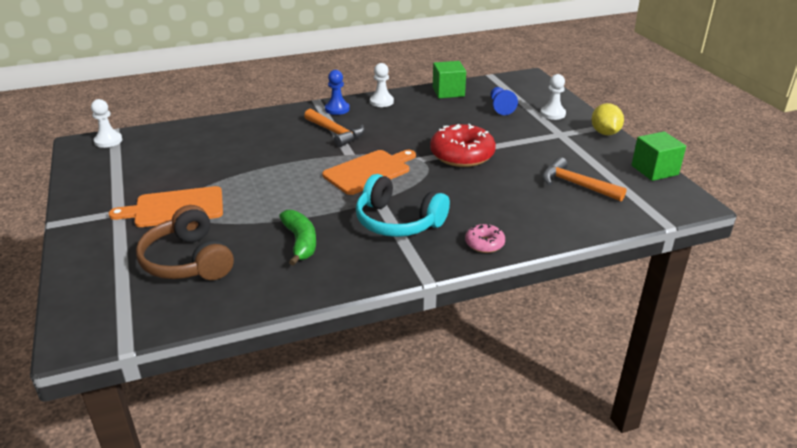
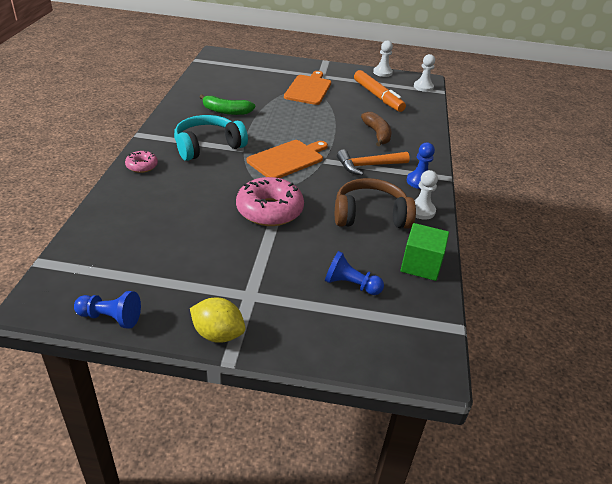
camera: 115 degrees right, 5 degrees up
brown headphones [136,205,234,280] -> brown headphones moved to [335,178,416,229]
orange cutting board [322,150,416,195] -> orange cutting board turned 120 degrees counterclockwise [247,140,328,178]
red donut [430,124,496,167] -> pink donut [236,177,304,226]
white pawn [541,74,566,120] -> white pawn moved to [373,41,393,77]
orange hammer [543,157,627,201] -> none
green cube [631,131,686,181] -> blue pawn [74,291,141,329]
none -> orange marker [354,70,406,112]
none -> brown banana [361,112,392,146]

